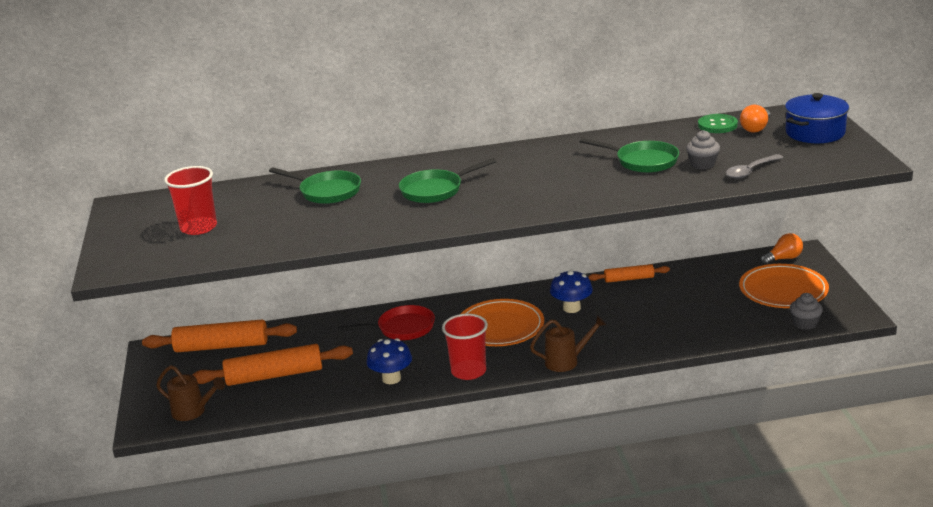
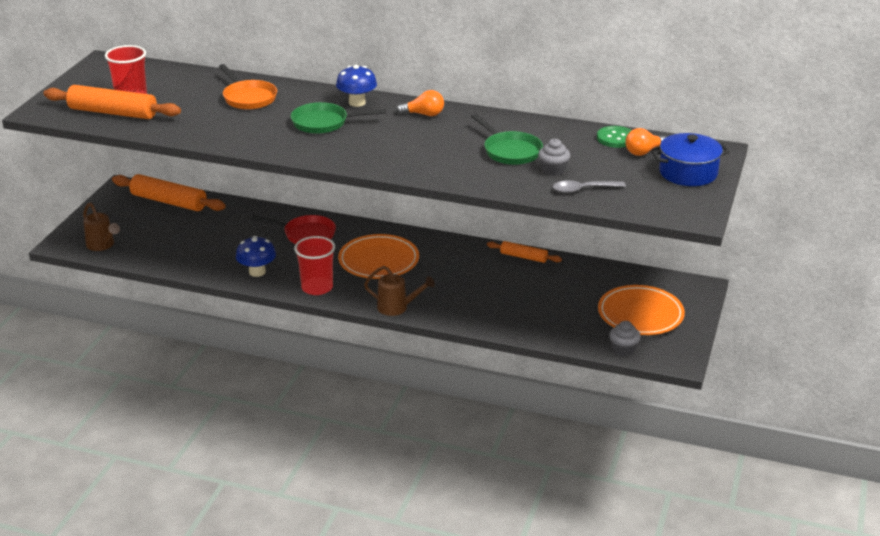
camera: 25 degrees right, 5 degrees up
orange rolling pin [192,344,353,386] -> orange rolling pin moved to [43,85,181,119]
green pan [269,167,361,204] -> orange pan [219,64,277,110]
blue mushroom [550,270,593,313] -> blue mushroom moved to [336,65,377,107]
orange light bulb [760,233,803,265] -> orange light bulb moved to [396,90,444,116]

